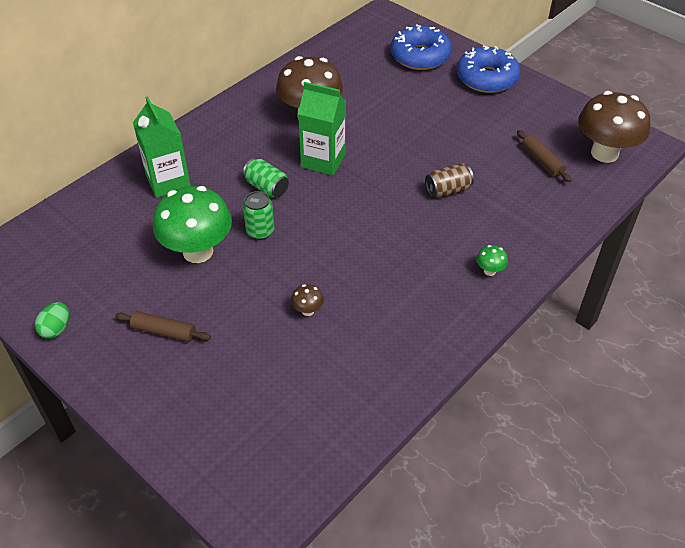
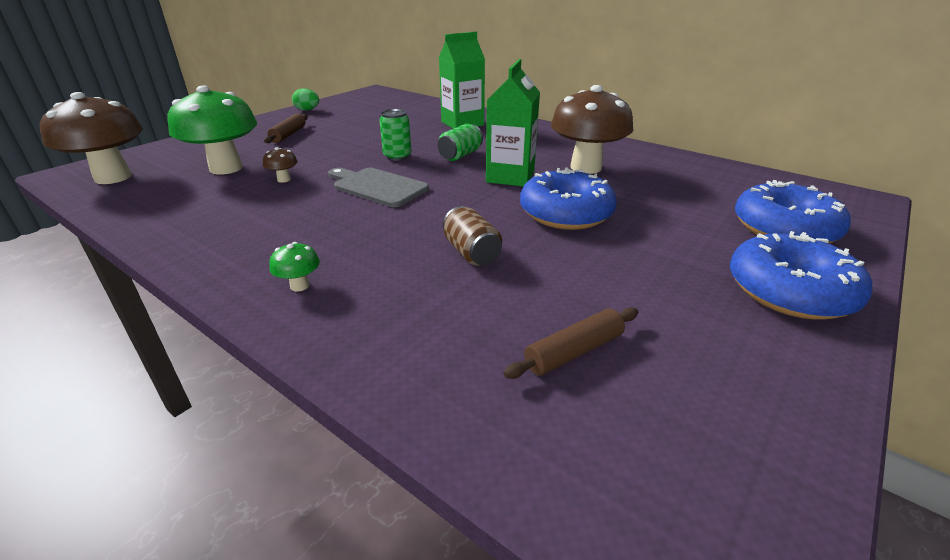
camera: 85 degrees right, 15 degrees down
green mushroom [153,186,232,263] -> green mushroom moved to [168,85,257,175]
brown mushroom [578,91,650,163] -> brown mushroom moved to [39,92,143,184]
none -> grey cutting board [328,168,429,207]
none -> blue donut [520,167,617,230]

